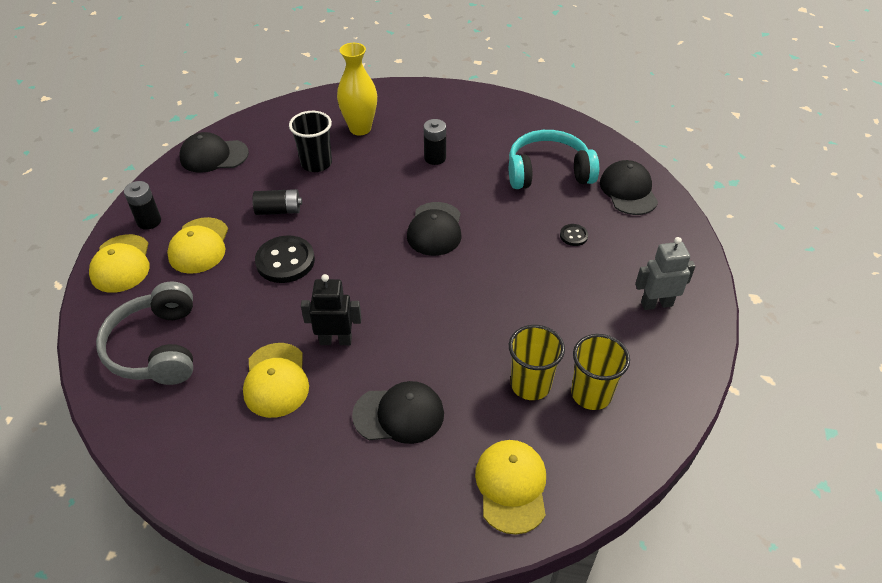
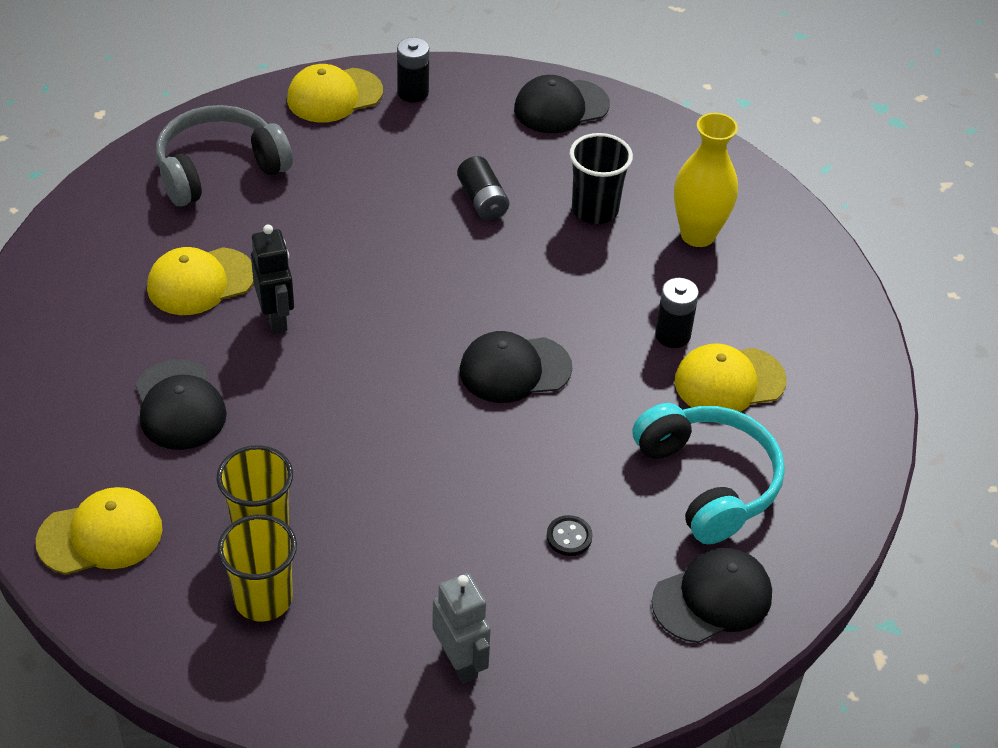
camera: 70 degrees right, 0 degrees up
yellow cap [167,217,228,274] -> yellow cap moved to [675,343,787,412]
black cap [179,132,249,173] -> black cap turned 90 degrees counterclockwise [514,75,610,133]
black button [255,235,315,283] -> none

